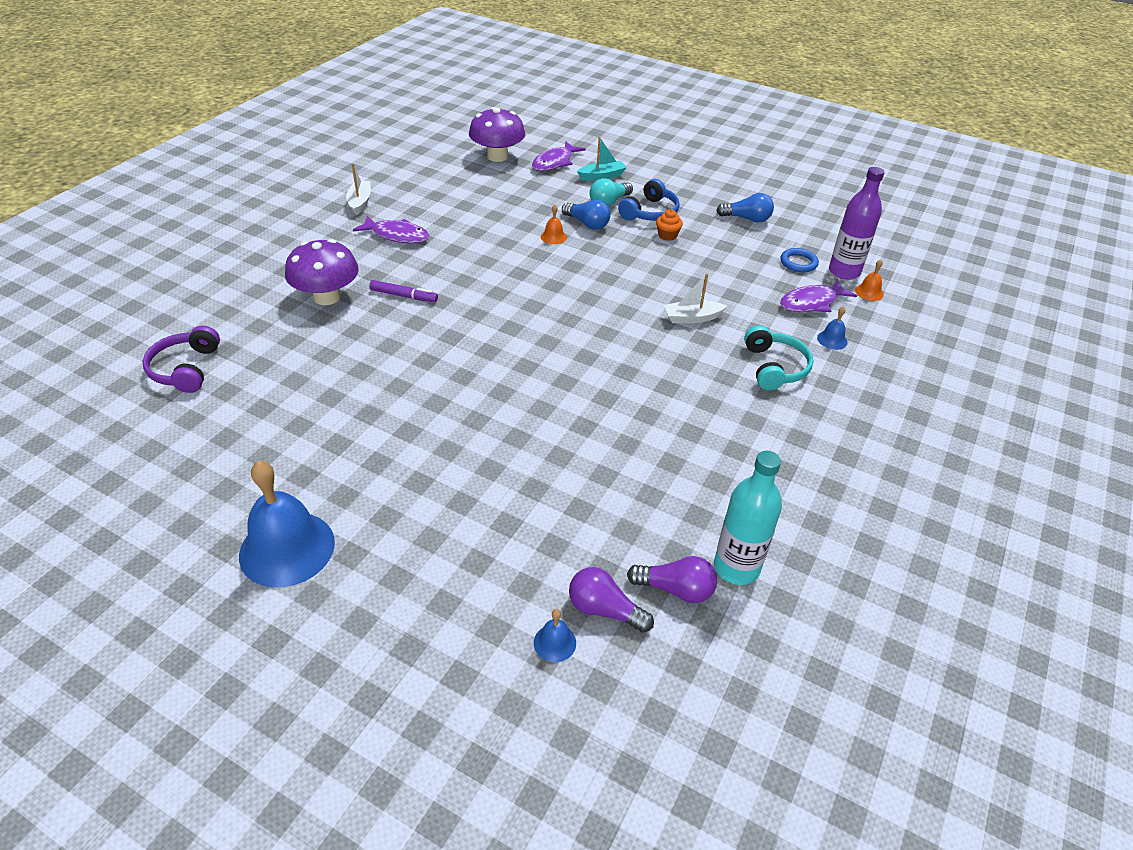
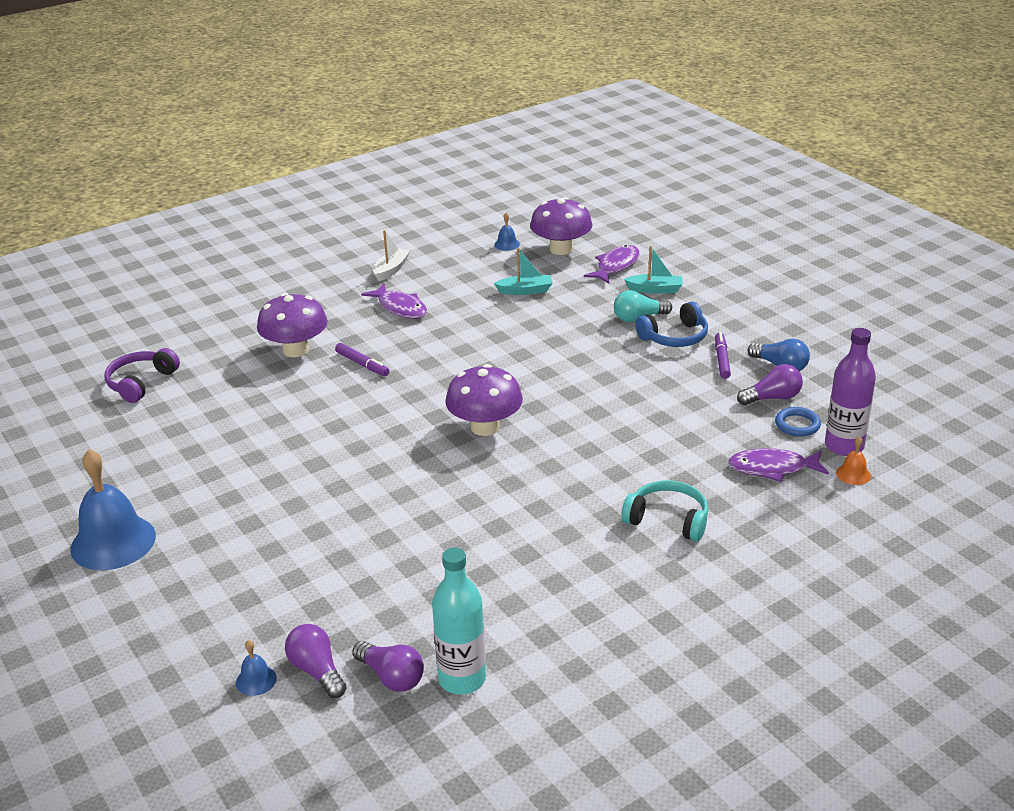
camera: 30 degrees right, 10 degrees down
purple fish [532,142,586,171] -> purple fish turned 150 degrees clockwise [584,245,640,284]
orange bell [541,204,567,244] -> none
blue light bulb [562,199,610,230] -> none
orange cupcake [656,209,683,241] -> none
white boat [664,273,727,323] -> none
turquoise headphones [744,325,813,390] -> turquoise headphones turned 90 degrees counterclockwise [621,481,708,541]
blue bell [817,306,848,350] -> blue bell moved to [494,213,520,251]
none -> purple mushroom [445,364,523,436]
none -> turquoise boat [494,248,553,295]
none -> purple marker [715,332,731,379]
none -> purple light bulb [737,364,803,405]

